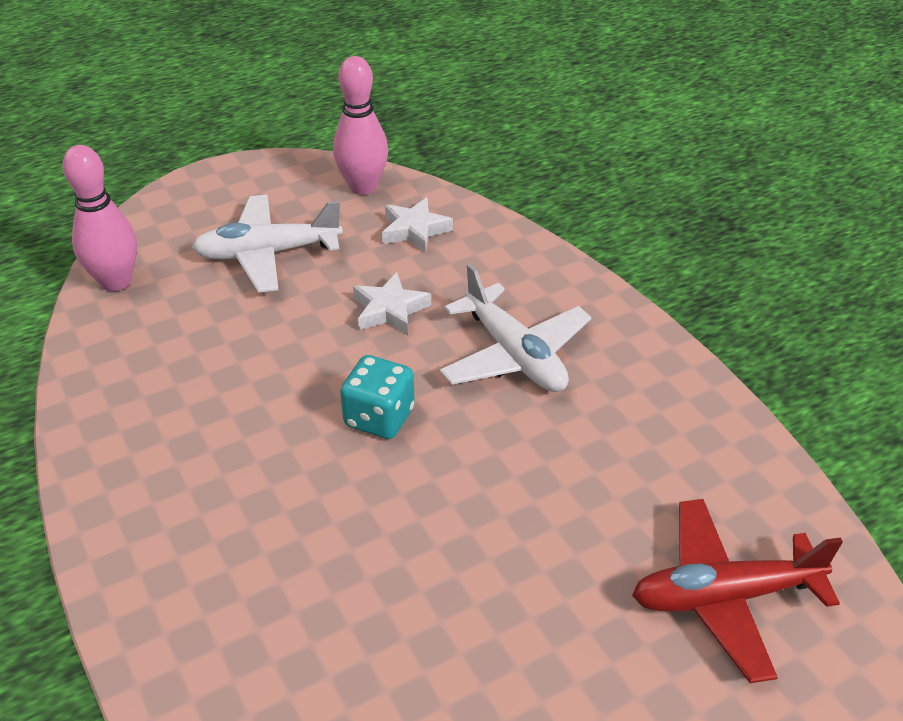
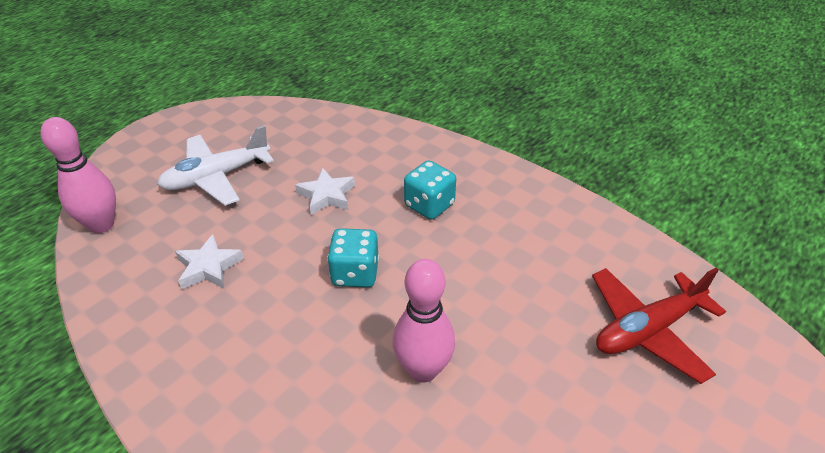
camera: 20 degrees left, 0 degrees up
pink bowling pin [333,56,388,195] -> pink bowling pin moved to [393,259,455,383]
white star [382,197,453,253] -> white star moved to [175,234,244,289]
white plane [439,264,591,392] -> turquoise dice [404,160,456,220]

